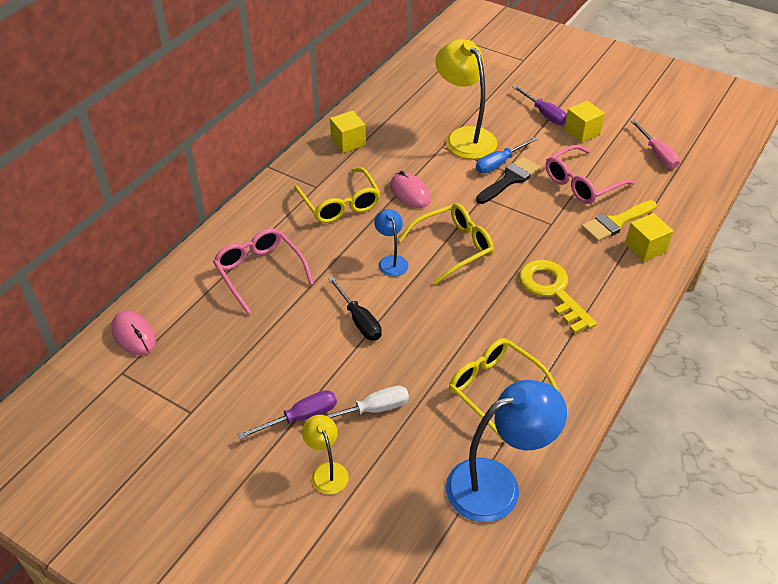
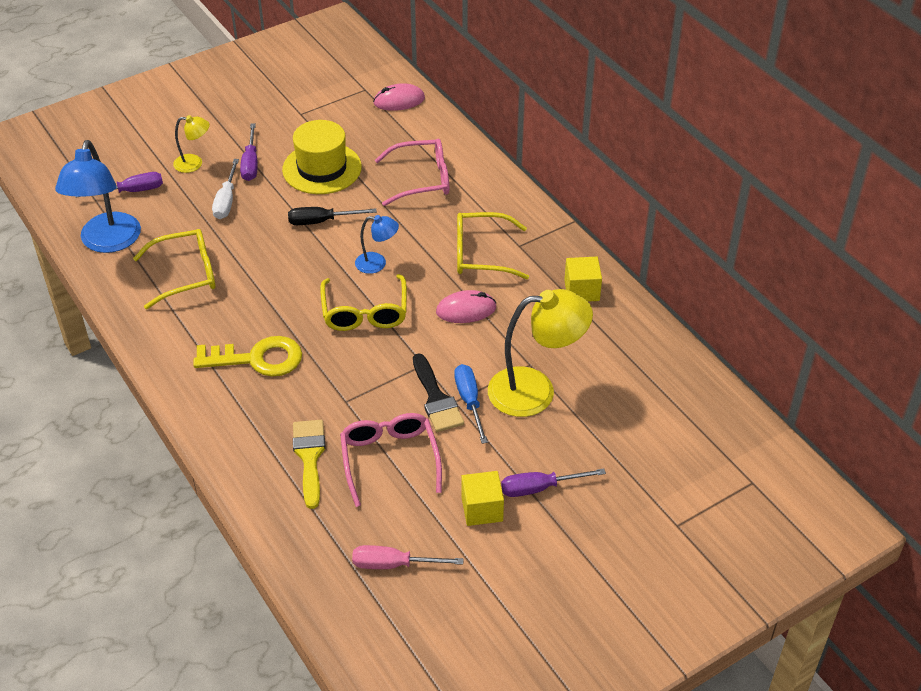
camera: 115 degrees right, 0 degrees up
yellow cube [625,213,673,262] -> none
none -> purple screwdriver [75,172,163,198]
none -> yellow hat [282,120,362,194]

